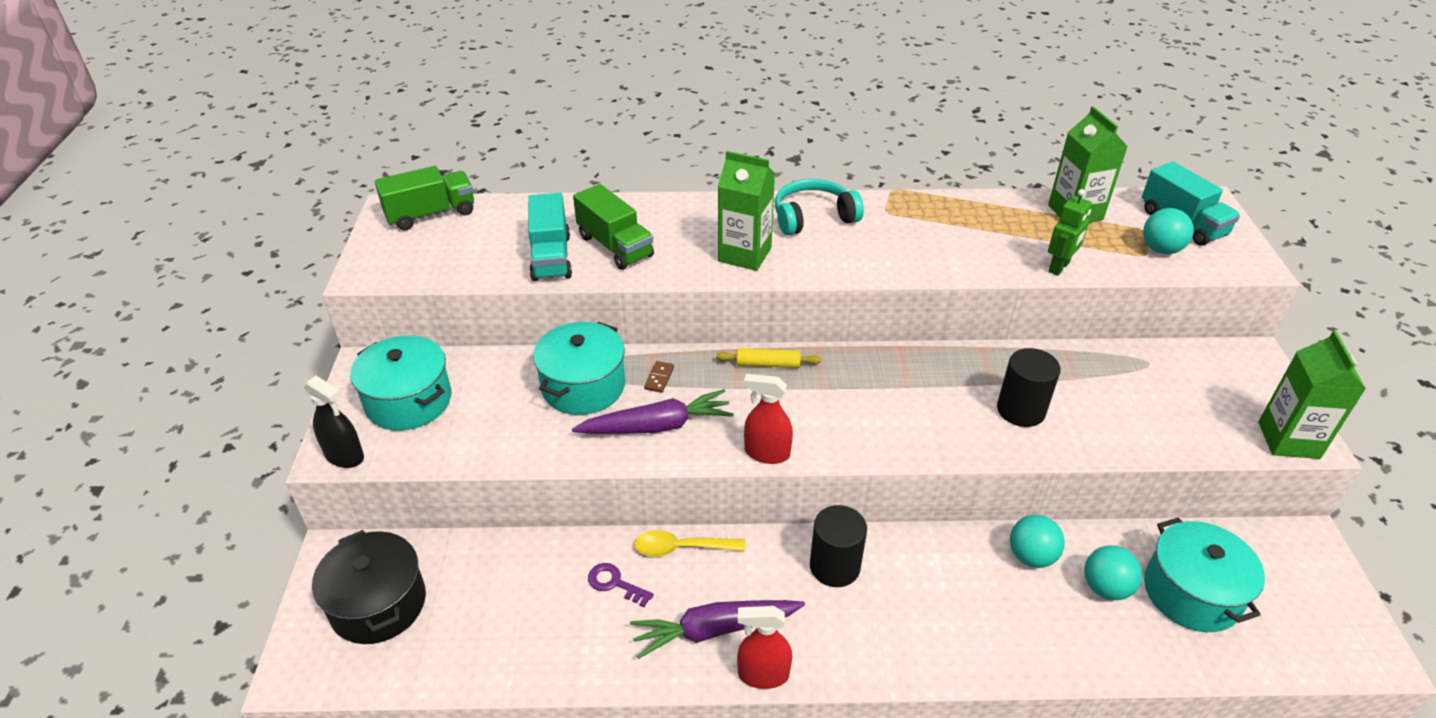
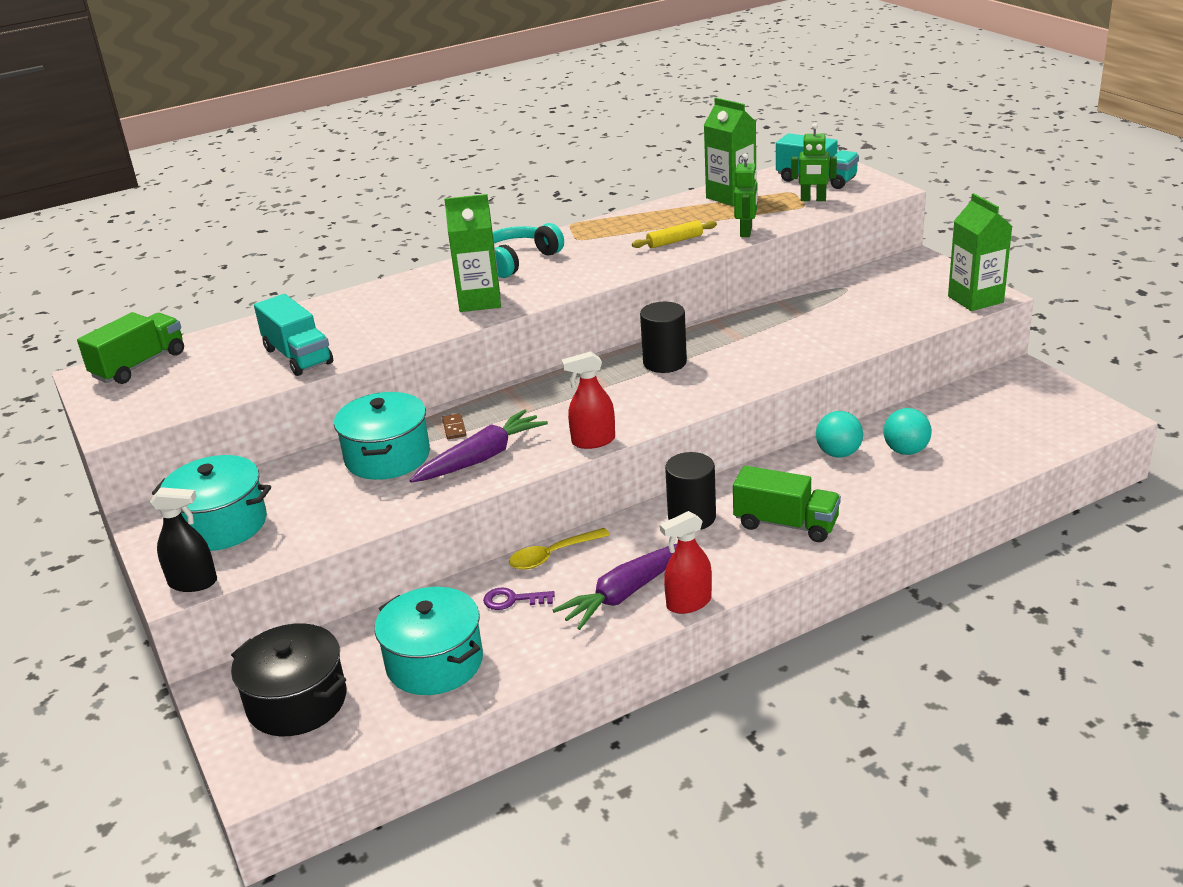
camera: 25 degrees left, 10 degrees down
green truck [573,184,654,270] -> green truck moved to [733,466,841,542]
yellow rolling pin [716,348,821,368] -> yellow rolling pin moved to [632,220,717,248]
black cylinder [997,348,1061,427] -> black cylinder moved to [640,302,687,373]
turquoise ball [1143,208,1194,254] -> green robot [791,123,837,201]
turquoise pot [1144,517,1265,632] -> turquoise pot moved to [375,587,483,695]

